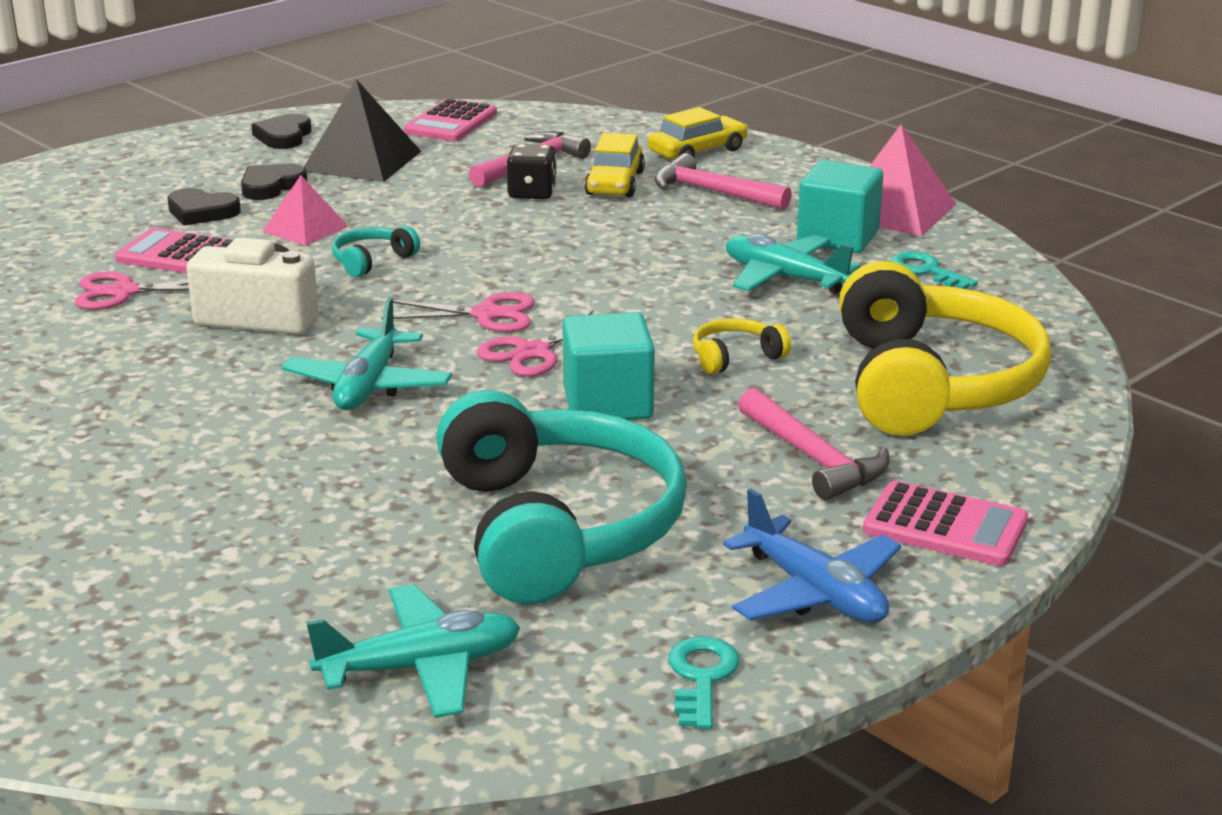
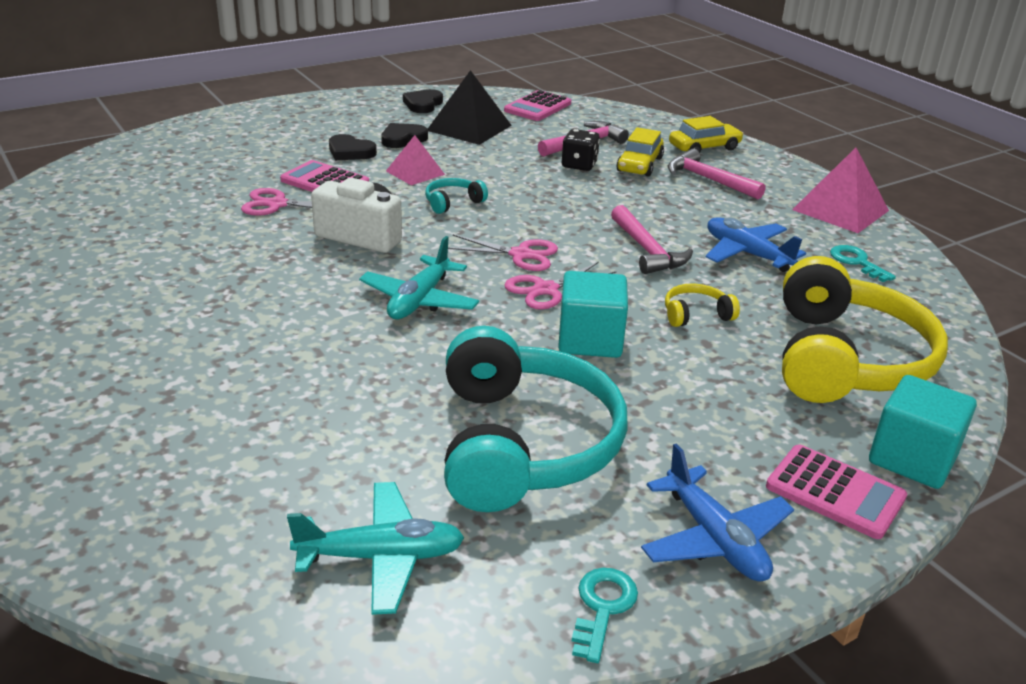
camera: 10 degrees right, 5 degrees up
turquoise plane [726,233,861,294] -> blue plane [706,217,806,272]
pink hammer [738,388,890,500] -> pink hammer moved to [611,205,693,274]
turquoise cube [797,160,883,253] -> turquoise cube moved to [869,375,977,489]

